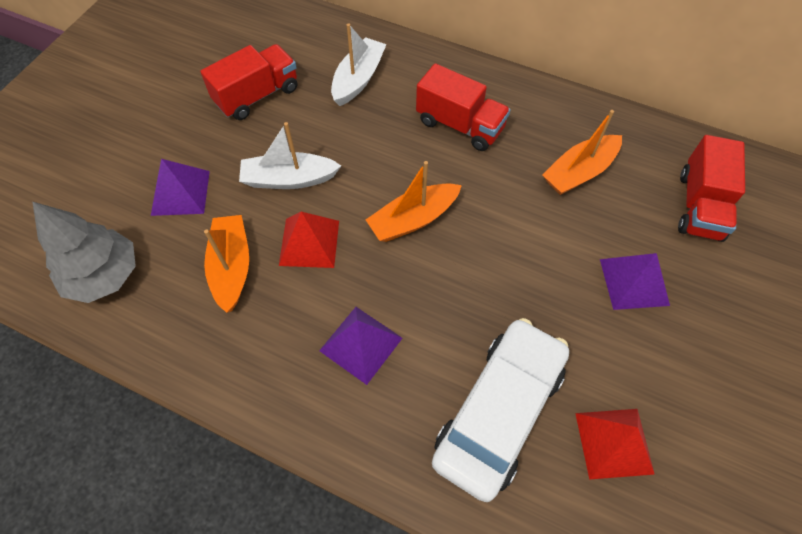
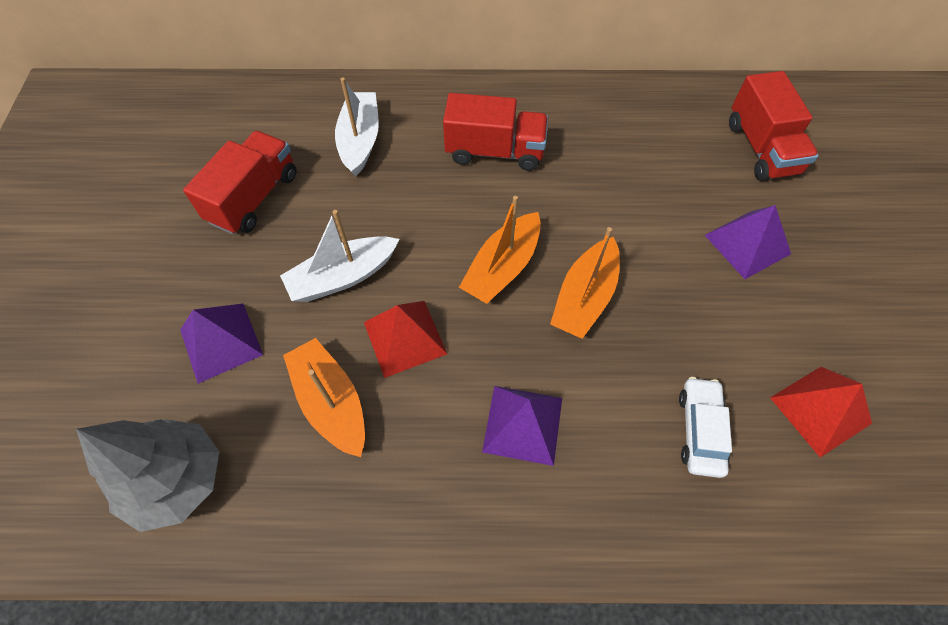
camera: 25 degrees left, 0 degrees up
white car [432,318,569,502] -> white car [679,377,732,478], size x0.49
orange boat [543,110,622,195] -> orange boat moved to [550,227,620,339]

